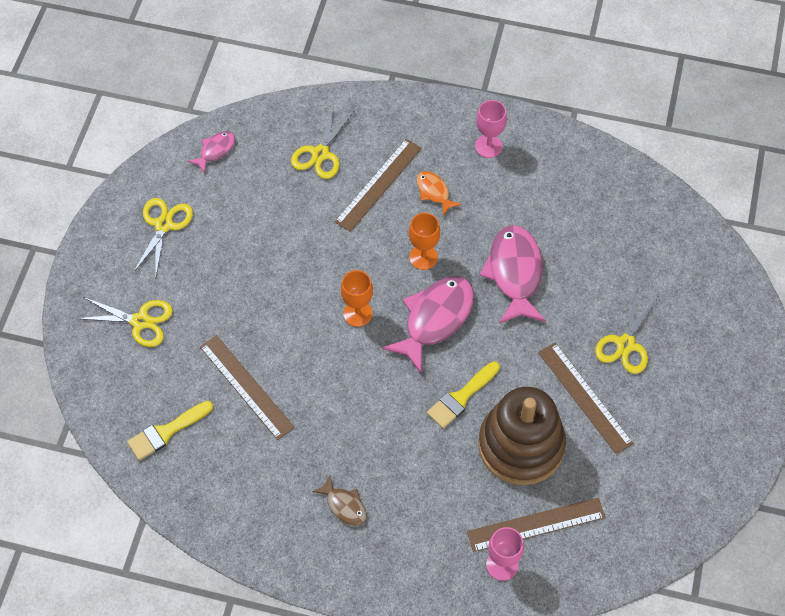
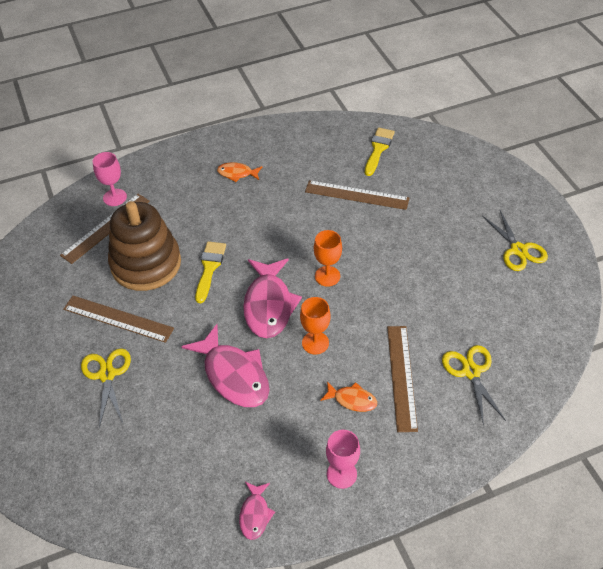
camera: 145 degrees right, 10 degrees down
yellow scissors [76,297,173,347] -> none
pink fish [188,131,235,173] -> pink fish moved to [239,482,275,540]
brown fish [312,476,367,526] -> orange fish [217,162,262,182]

